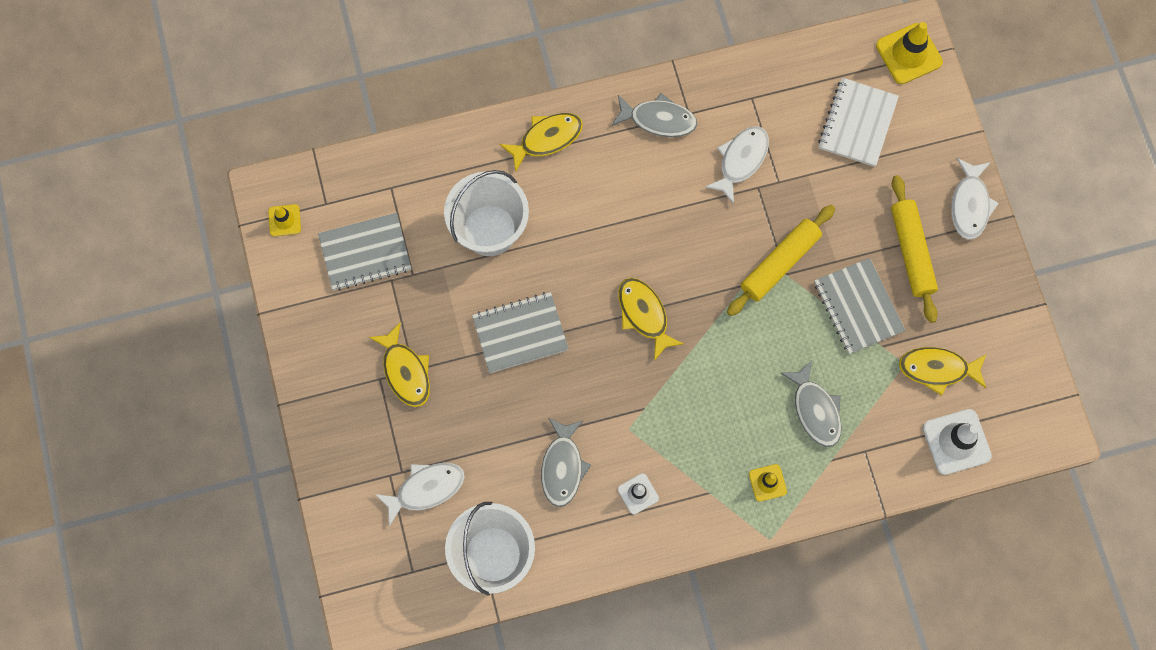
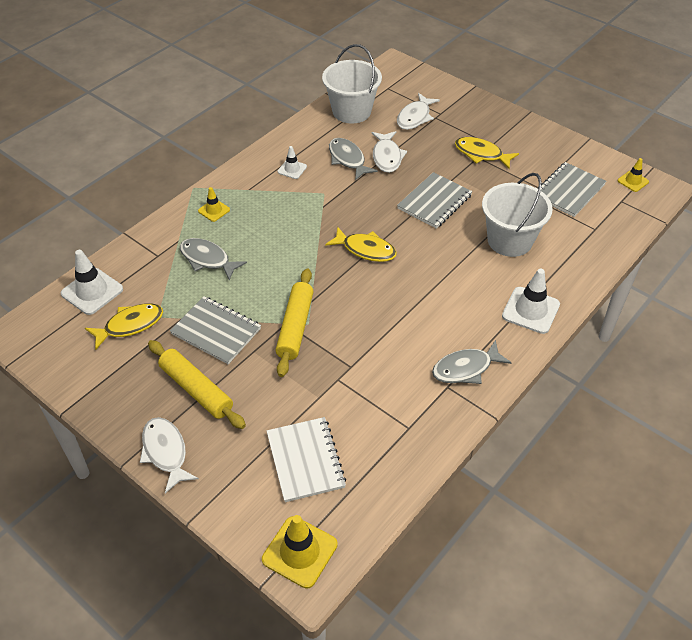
camera: 145 degrees right, 25 degrees down
yellow fish [500,113,583,171] -> white traffic cone [502,269,560,334]
white fish [705,126,769,204] -> white fish moved to [372,131,407,173]

